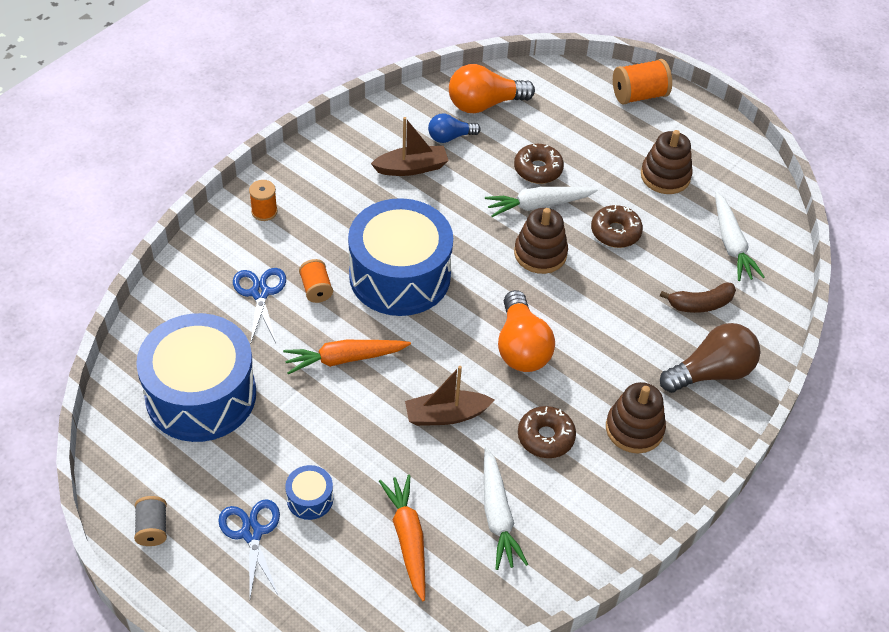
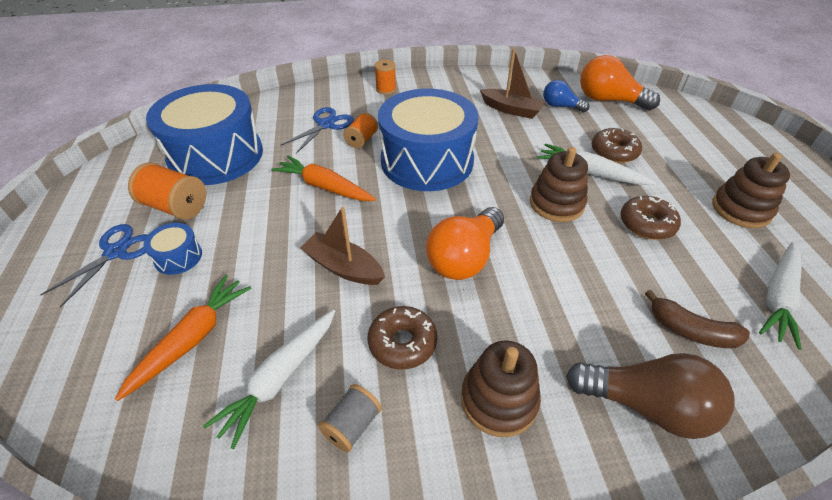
camera: 45 degrees right, 5 degrees down
grey spool [134,496,167,546] -> grey spool moved to [318,384,382,452]
orange spool [613,59,672,105] -> orange spool moved to [128,162,206,220]

